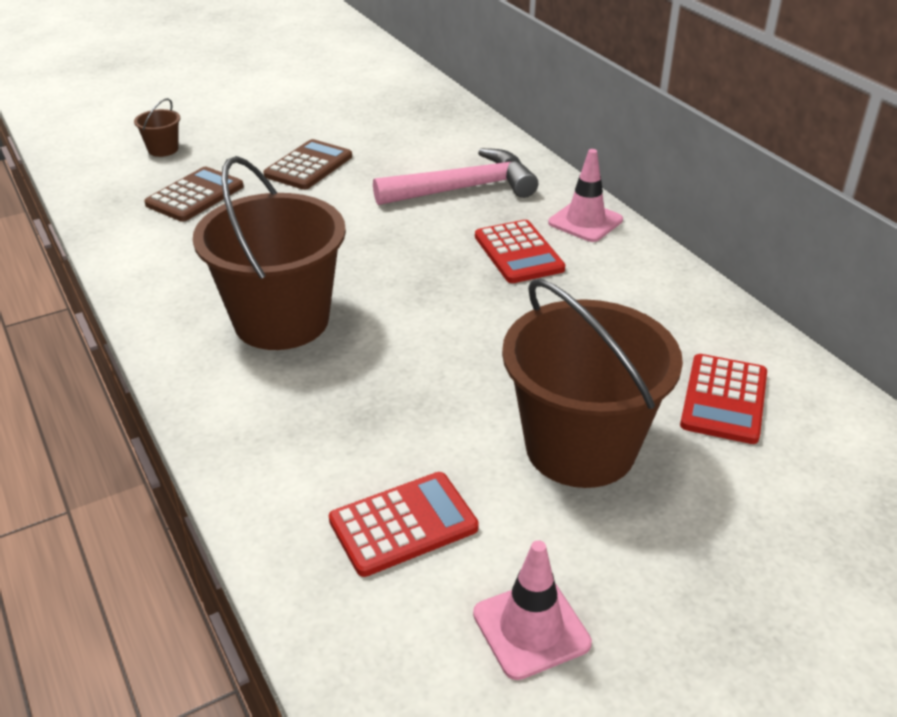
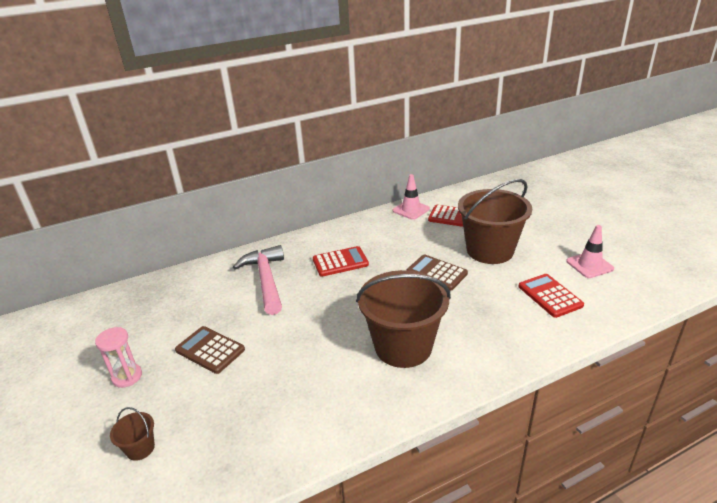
camera: 85 degrees left, 5 degrees down
brown calculator [144,167,244,222] -> brown calculator moved to [407,254,468,290]
pink traffic cone [548,149,623,242] -> pink traffic cone moved to [393,174,430,220]
none -> pink hourglass [95,327,142,388]

